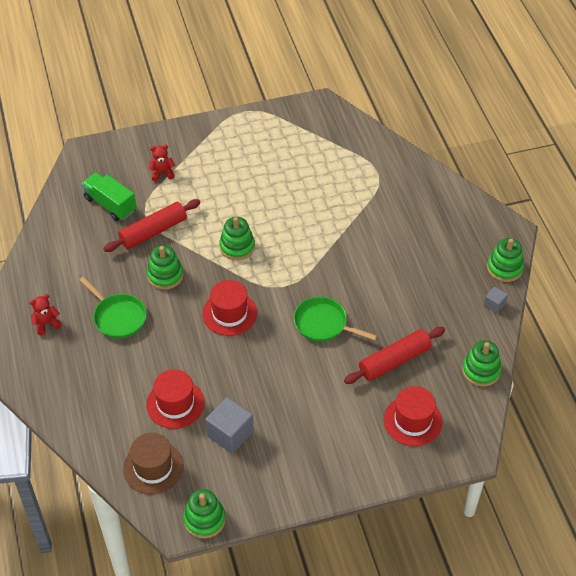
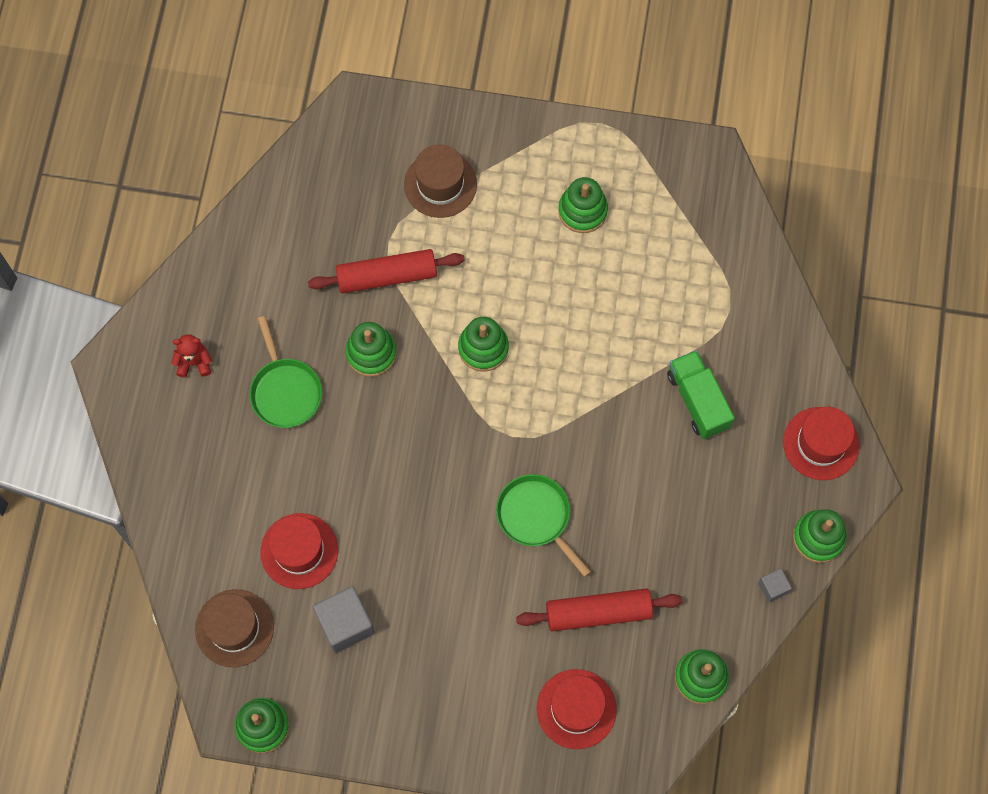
camera: 25 degrees right, 20 degrees up
green truck [82,172,136,221] -> green truck moved to [667,350,735,439]
red teddy bear [149,145,175,182] -> brown hat [404,144,477,218]
red hat [202,280,257,336] -> red hat moved to [783,407,860,480]
none -> green stacking toy [558,177,608,233]

